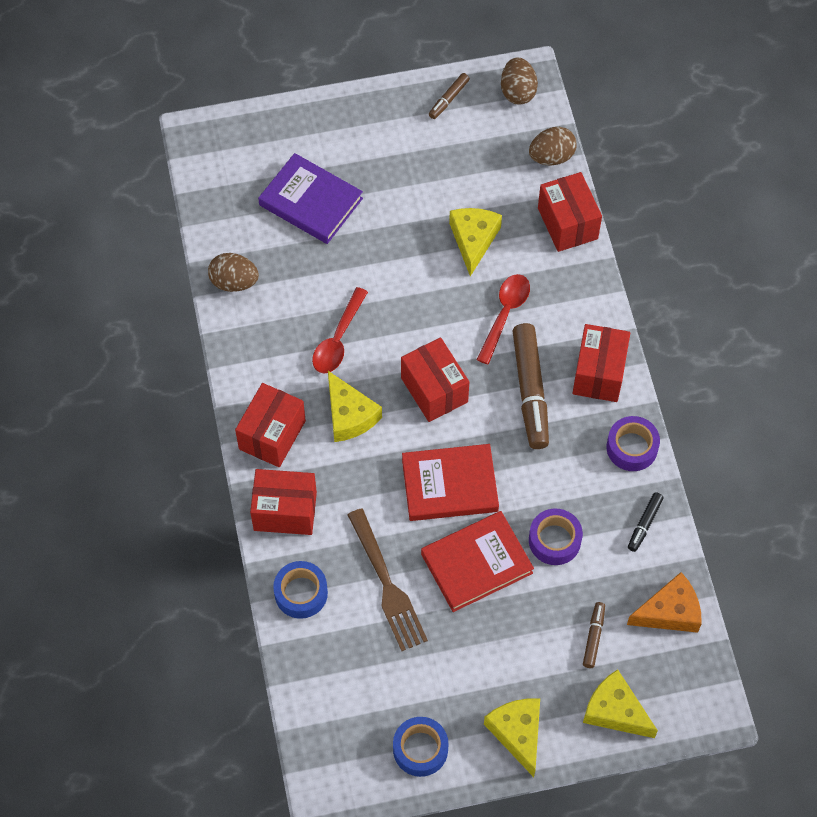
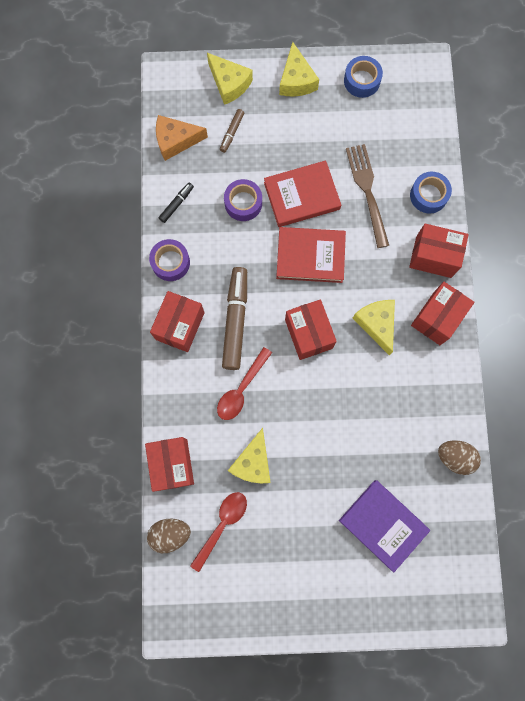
camera: 170 degrees left, 15 degrees up
red spoon [312,287,368,373] -> red spoon moved to [190,492,247,572]
brown marker [429,73,470,119] -> none
brown egg [501,58,538,104] -> none

